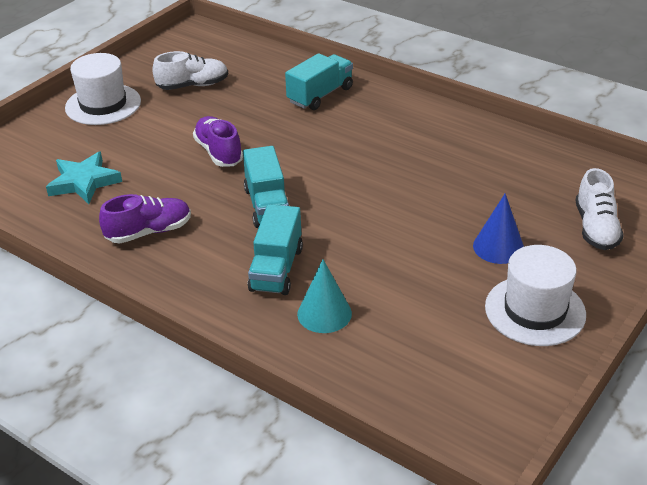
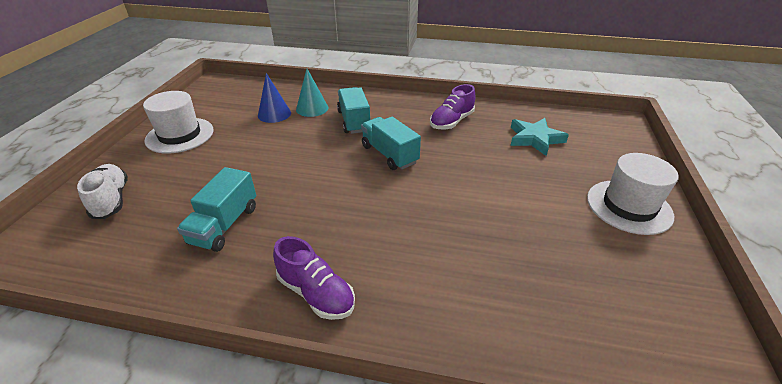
camera: 155 degrees right, 0 degrees up
white shoe [152,51,228,90] -> none
purple shoe [193,116,243,167] -> purple shoe moved to [273,236,355,320]
turquoise truck [285,53,353,110] -> turquoise truck moved to [177,167,256,252]
blue cone [473,194,524,264] -> blue cone moved to [258,73,291,123]

